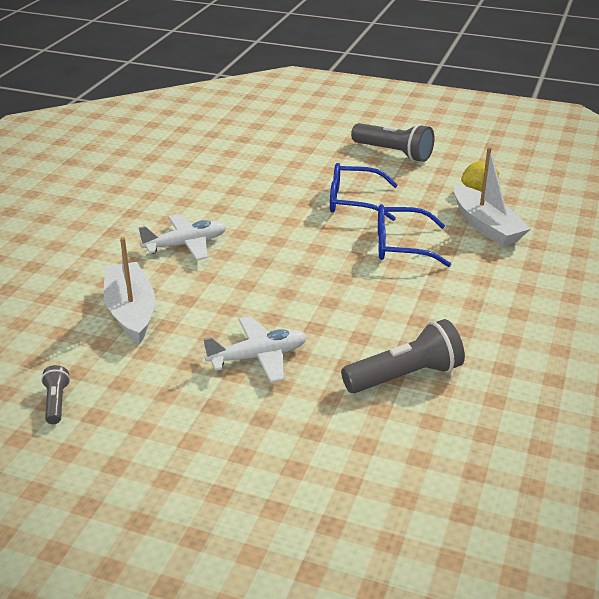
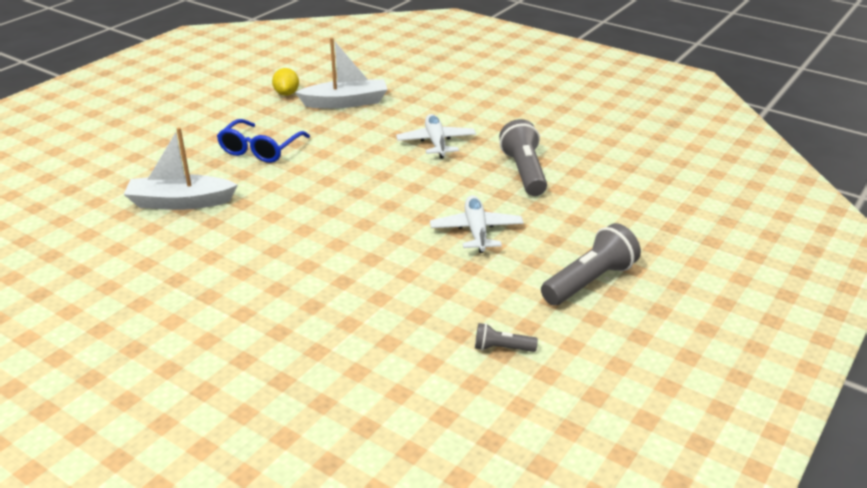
camera: 75 degrees left, 0 degrees up
white boat [104,237,155,344] -> white boat moved to [123,127,238,210]
white plane [138,214,226,261] -> white plane moved to [396,114,476,159]
grey flashlight [351,123,435,162] -> grey flashlight moved to [541,223,641,305]
blue glasses [378,204,451,267] -> none

